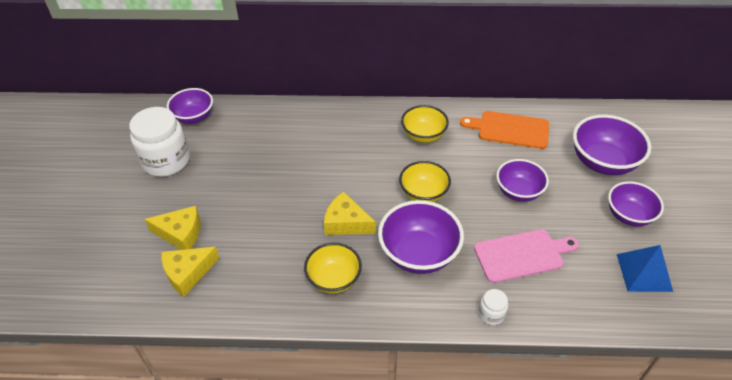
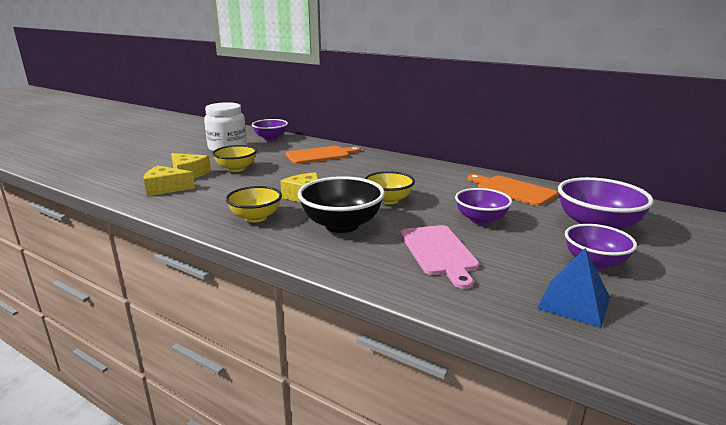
camera: 30 degrees right, 25 degrees down
purple bowl [378,200,464,274] -> black bowl [298,176,385,233]
yellow bowl [401,105,449,143] -> yellow bowl moved to [212,145,257,172]
pink cutting board [474,229,579,283] -> pink cutting board turned 60 degrees clockwise [400,225,479,289]
white jar [479,289,508,325] -> none
none -> orange cutting board [286,146,360,164]

